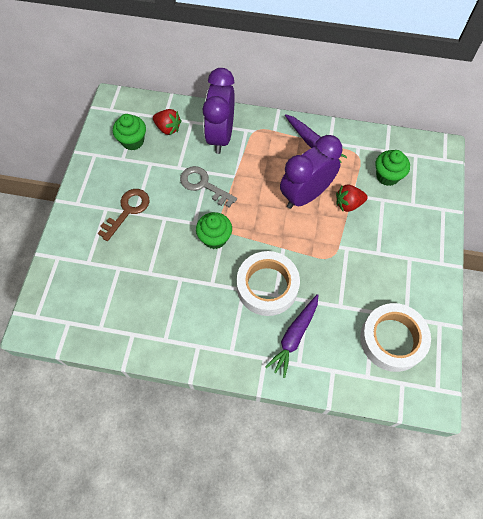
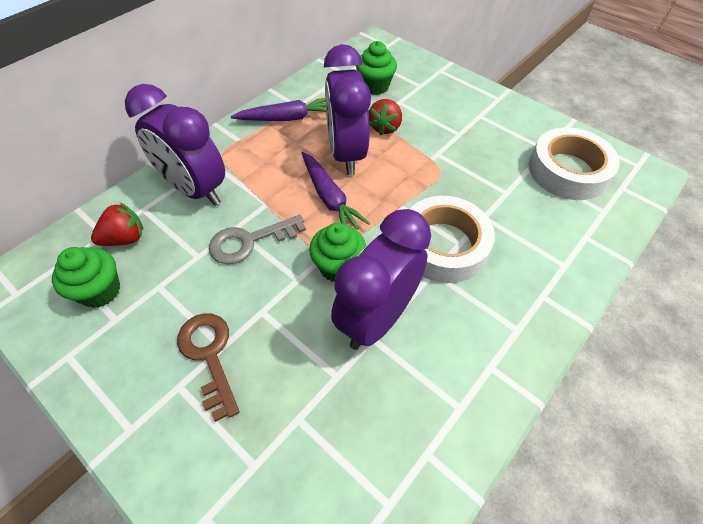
camera: 60 degrees left, 10 degrees down
purple carrot [265,294,318,378] -> purple carrot moved to [302,152,370,230]
none -> purple clock [331,209,431,350]

